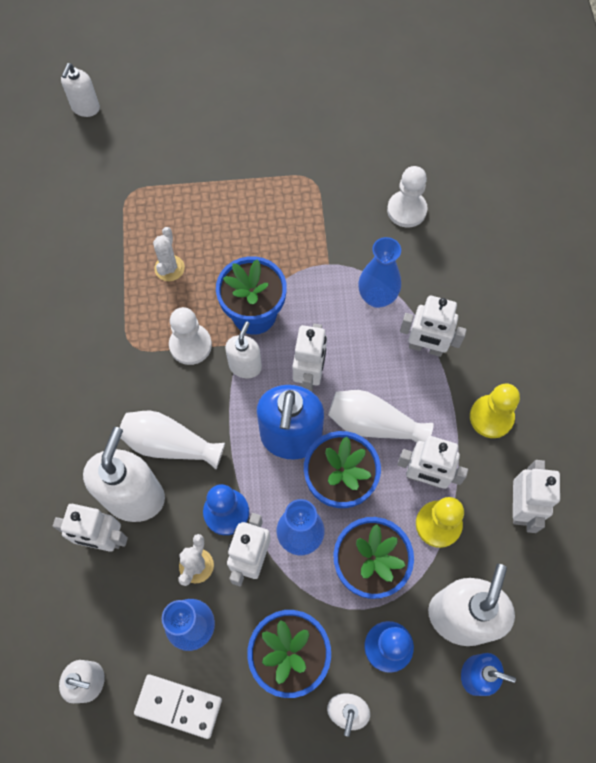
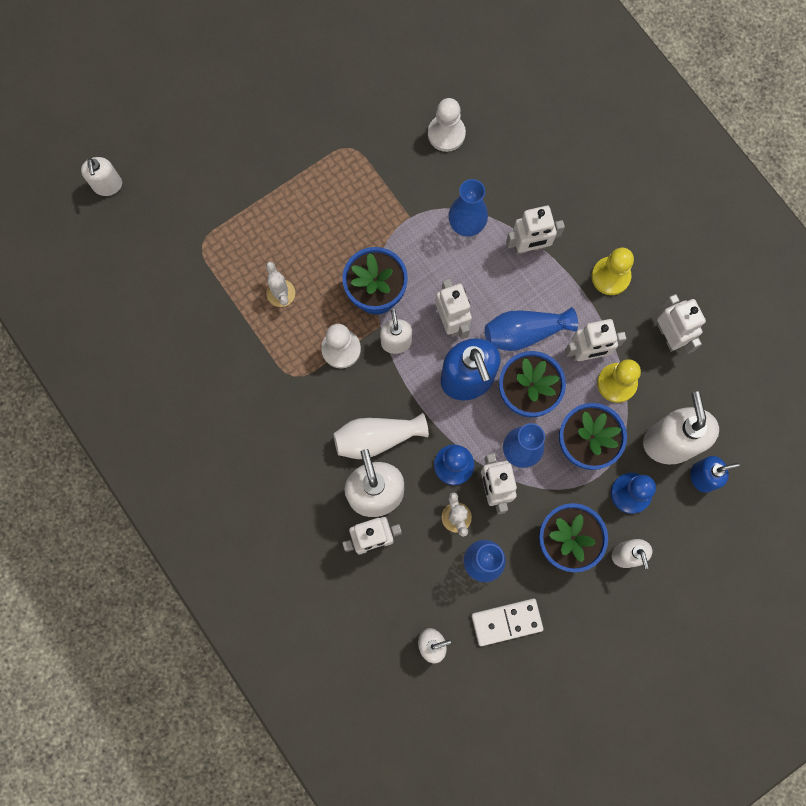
camera: 30 degrees left, 10 degrees up
white vase [328,390,434,443] -> blue vase [485,307,578,351]

